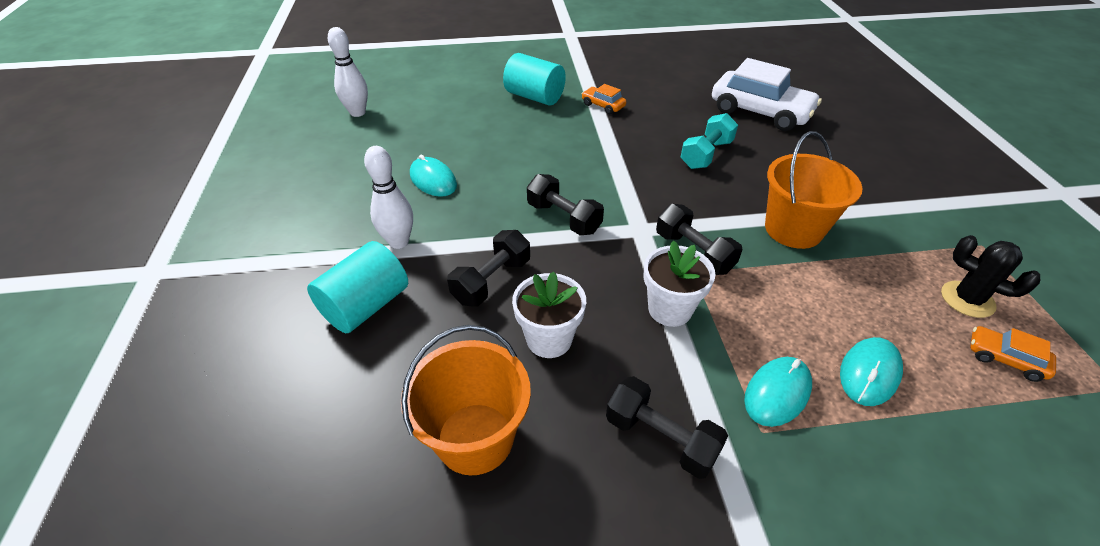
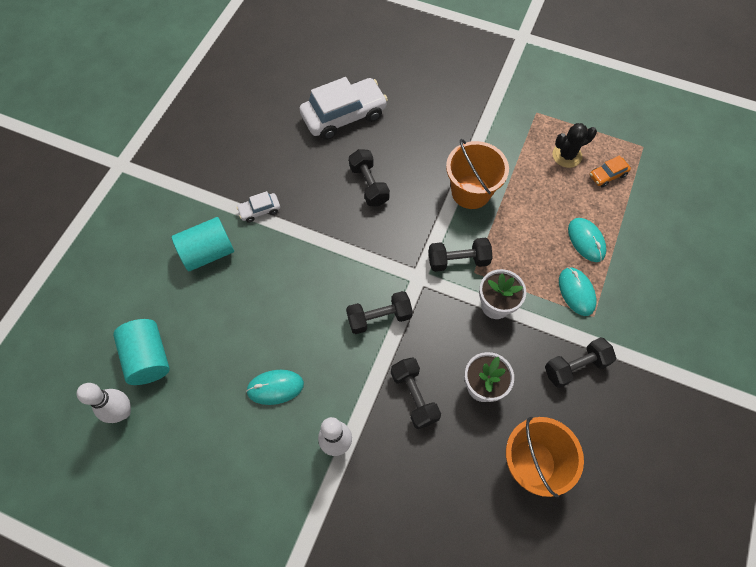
camera: 60 degrees left, 20 degrees up
turquoise cylinder [307,241,408,333] -> turquoise cylinder moved to [113,319,170,385]
orange car [582,84,626,114] -> white car [236,191,280,223]
turquoise dumbbell [681,113,738,169] -> black dumbbell [349,149,390,206]

